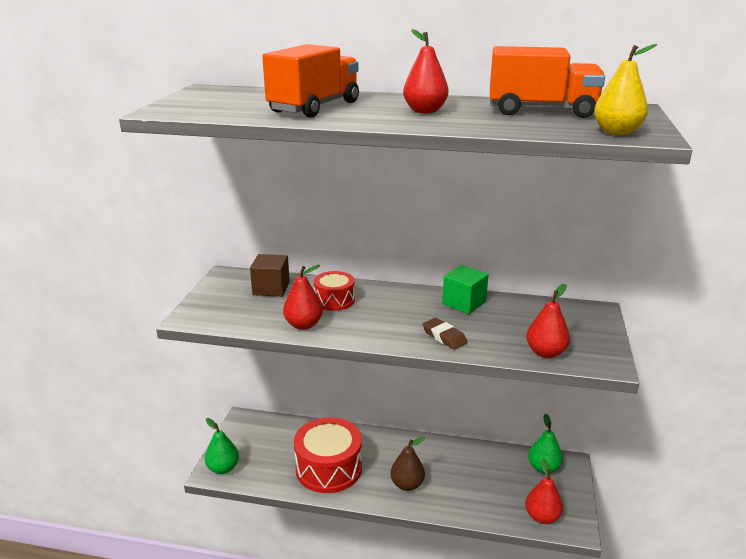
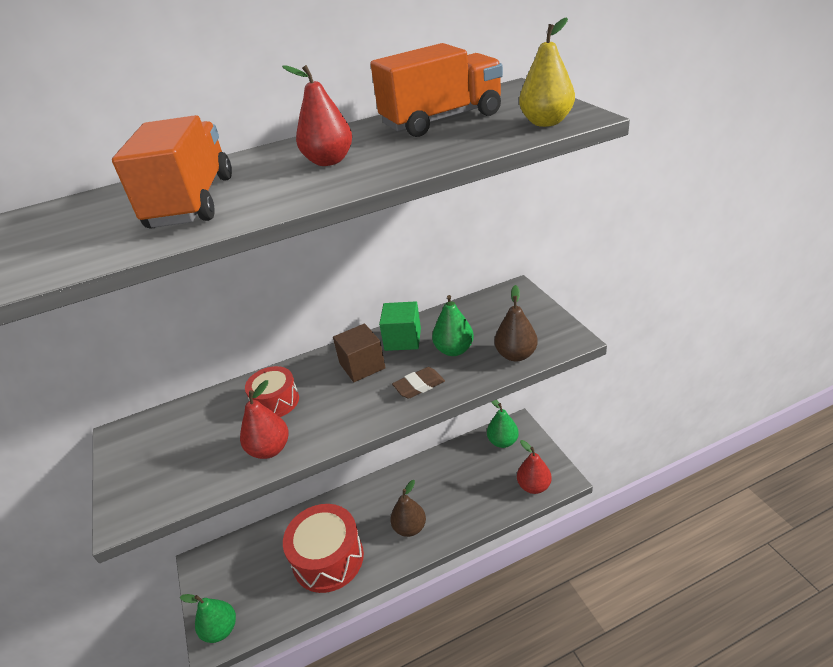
camera: 30 degrees left, 10 degrees up
brown cube [250,254,290,297] -> brown cube moved to [333,324,386,382]
brown eraser [422,318,468,350] -> brown eraser turned 45 degrees counterclockwise [392,367,445,399]
red pear [526,284,570,358] -> brown pear [495,285,538,361]
none -> green pear [432,295,474,356]

